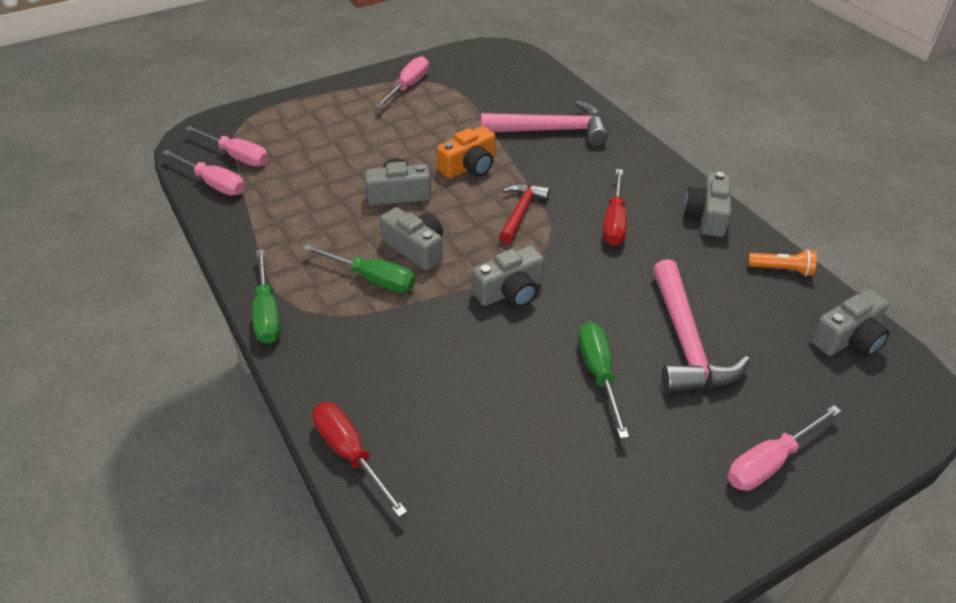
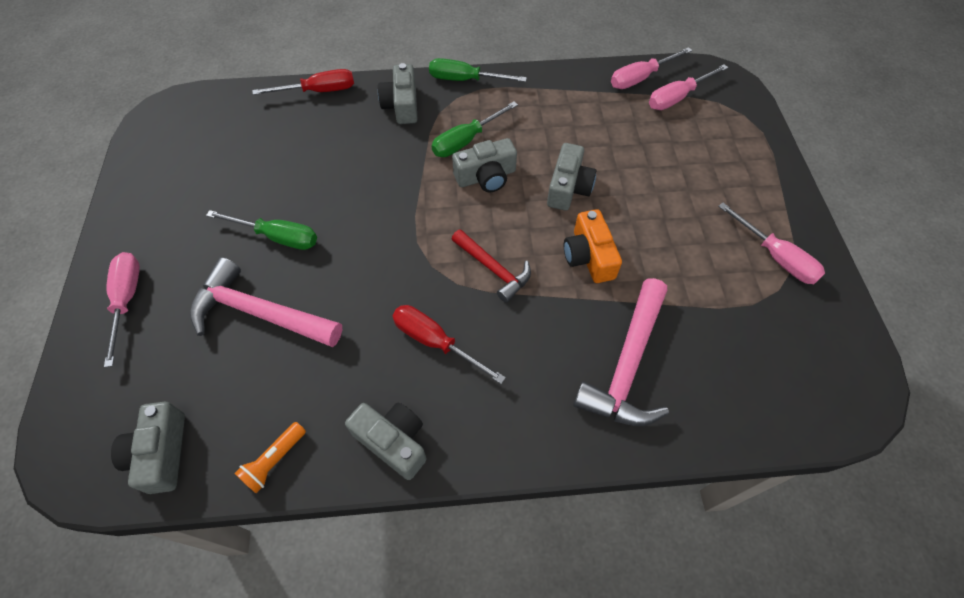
camera: 115 degrees right, 15 degrees up
grey camera [472,245,544,307] -> grey camera moved to [378,63,417,124]

